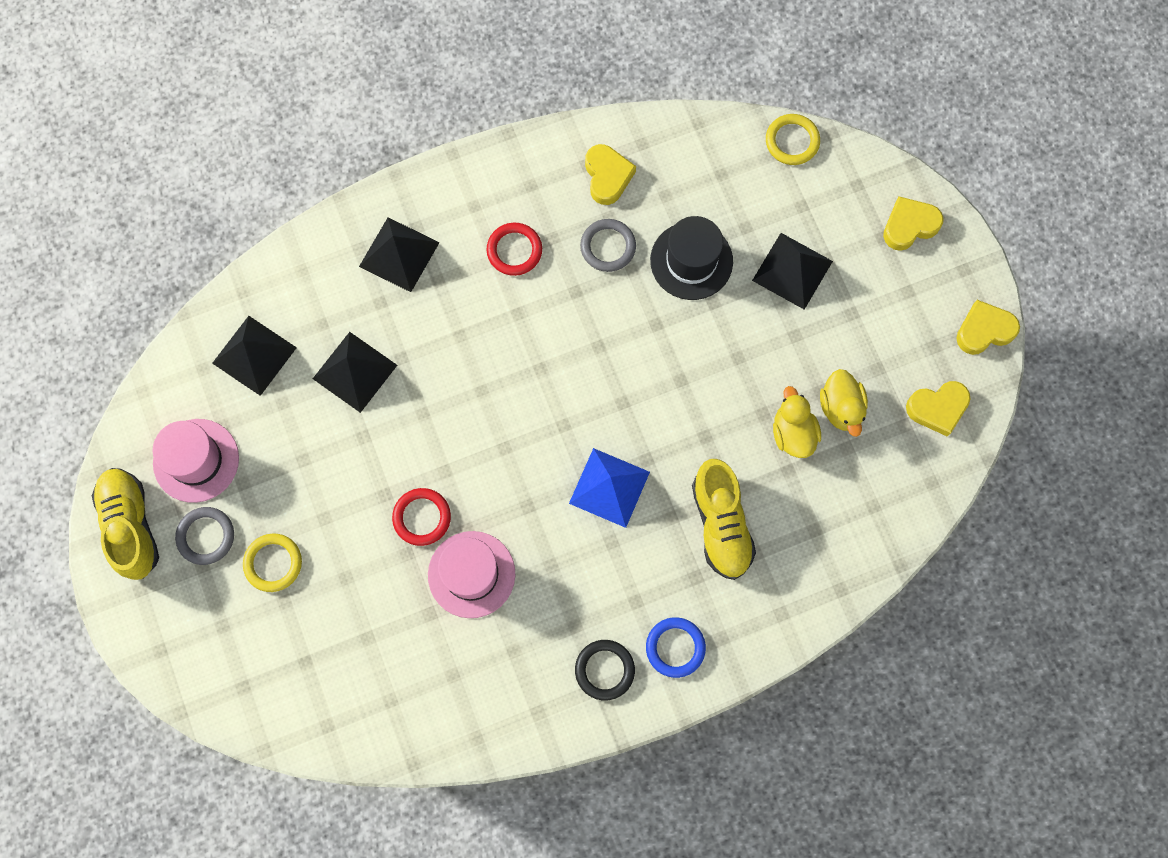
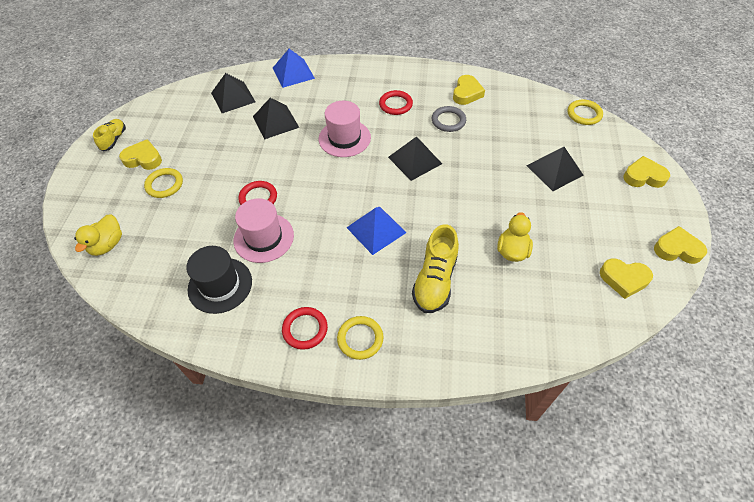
camera: 30 degrees right, 20 degrees down
yellow shoe [92,468,159,580] -> yellow shoe [93,119,126,151], size x0.59
pink hat [153,419,239,503] -> pink hat moved to [319,101,371,157]
grey ring [175,507,234,565] -> yellow heart [119,139,162,170]
black pyramid [359,217,440,292] -> black pyramid moved to [388,136,442,181]
black ring [575,640,635,700] -> red ring [282,307,328,350]
blue ring [646,617,706,678] -> yellow ring [337,316,384,360]
black hat [650,216,733,300] -> black hat moved to [186,246,252,314]
yellow duck [820,369,868,437] -> yellow duck moved to [74,214,122,256]
none -> blue pyramid [273,49,315,88]

